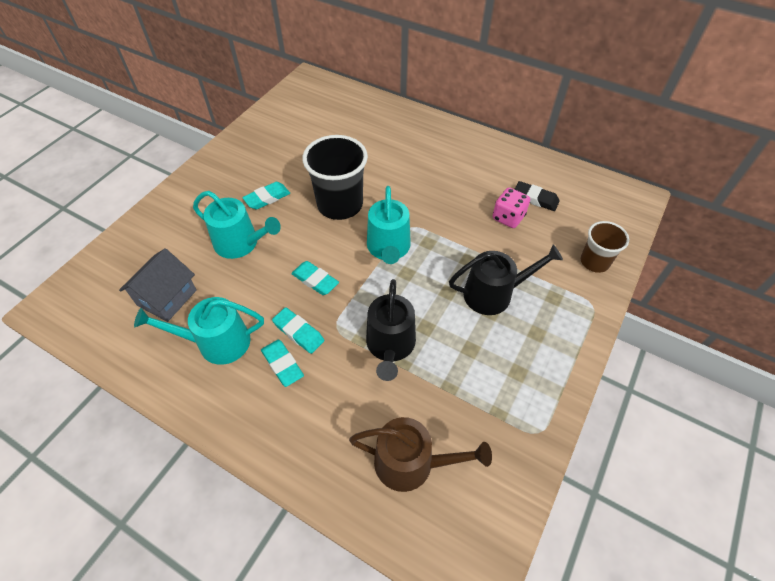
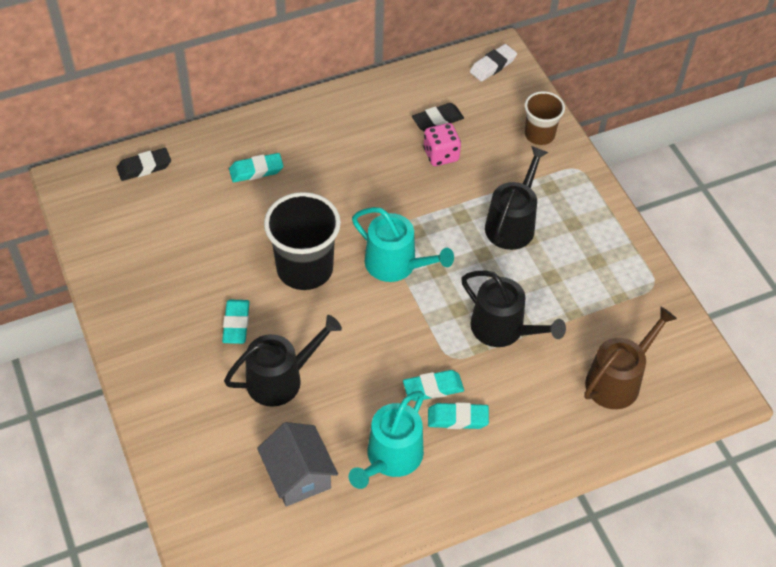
camera: 55 degrees left, 0 degrees up
turquoise watering can [193,191,281,259] -> black watering can [224,315,342,407]
turquoise eraser [291,261,339,295] -> turquoise eraser moved to [229,153,283,182]
none -> black eraser [117,148,171,181]
none -> white eraser [470,44,517,82]

